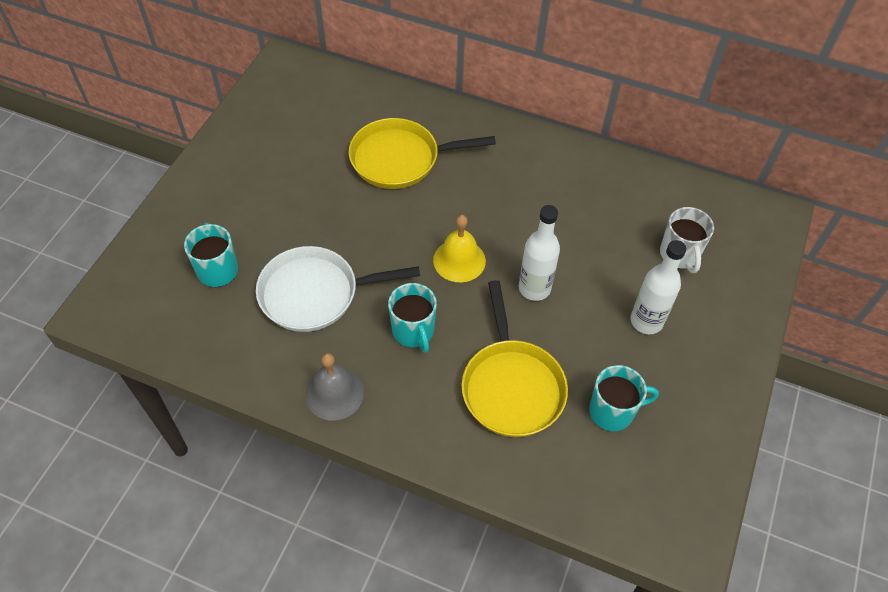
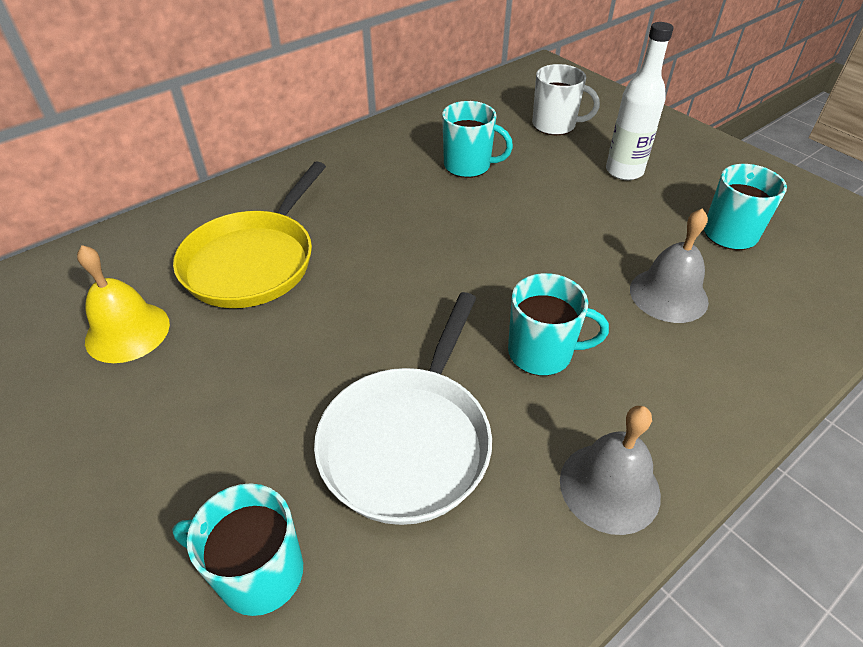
camera: 60 degrees left, 10 degrees down
yellow bell [433,215,486,282] -> yellow bell moved to [77,245,170,363]
yellow pan [462,280,568,437] -> grey bell [630,208,709,323]
white bottle [519,205,560,301] -> none
none -> turquoise mug [442,101,513,178]

